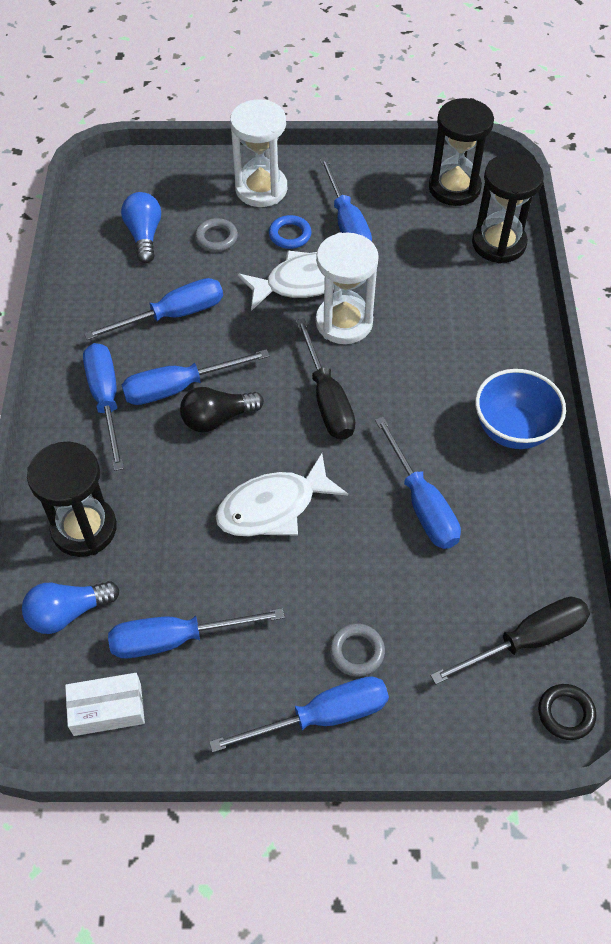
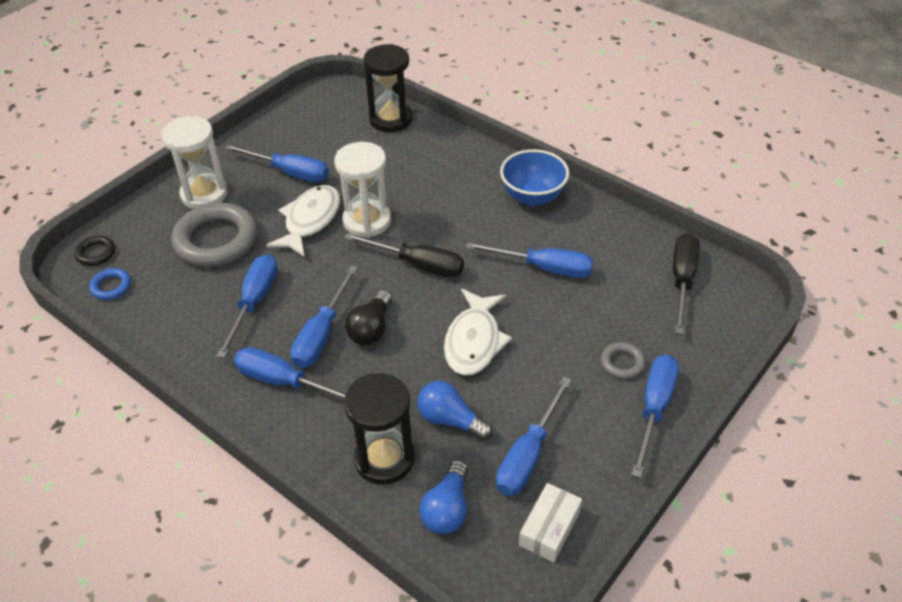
camera: 50 degrees left, 10 degrees down
blue light bulb [121,192,161,263] -> blue light bulb moved to [417,381,493,440]
grey ring [195,218,238,252] -> grey ring [171,202,258,267], size x2.18
blue ring [269,215,312,249] -> blue ring moved to [89,268,131,300]
black hourglass [429,98,494,206] -> none
black ring [538,684,596,740] -> black ring moved to [74,236,115,266]

